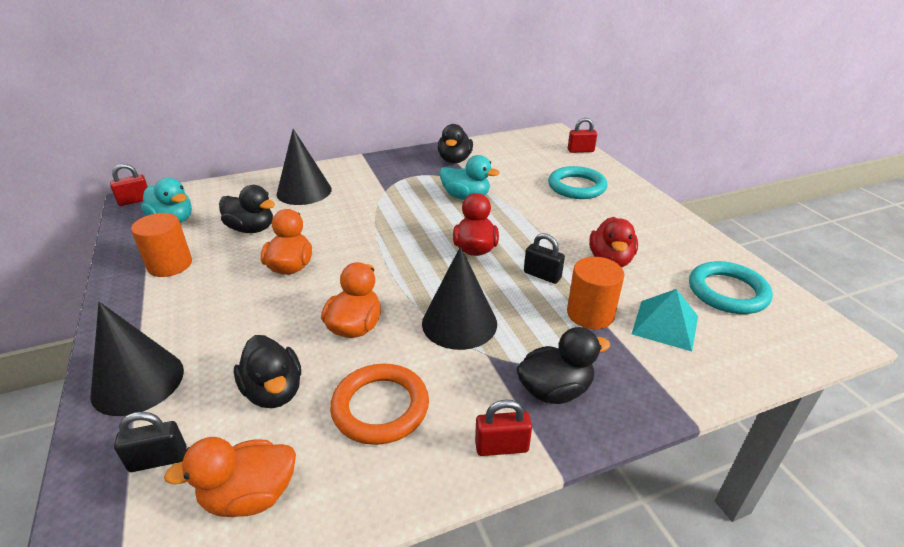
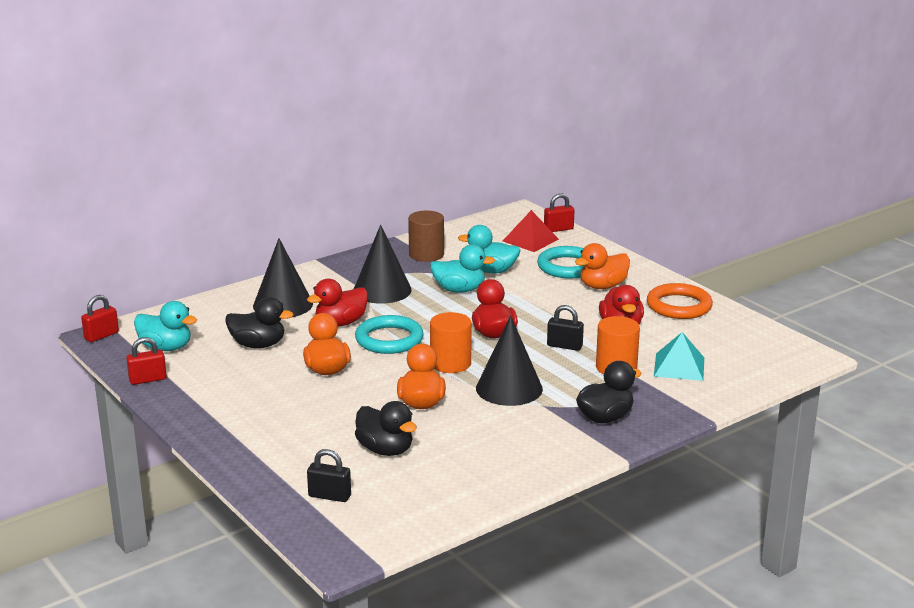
camera: 15 degrees left, 10 degrees down
black cone [90,302,184,416] -> black cone moved to [354,225,412,304]
black padlock [114,412,187,472] -> black padlock turned 45 degrees clockwise [307,449,351,502]
orange cylinder [131,213,192,277] -> orange cylinder moved to [430,312,472,373]
orange duck [164,437,296,517] -> orange duck moved to [575,243,630,289]
orange ring [330,364,429,445] -> orange ring moved to [647,283,713,319]
black duck [438,124,473,164] -> brown cylinder [408,211,444,262]
red padlock [475,400,532,456] -> red padlock moved to [126,337,167,385]
turquoise ring [689,261,773,314] -> turquoise ring moved to [355,315,424,354]
none -> red duck [307,279,368,326]
none -> turquoise duck [458,225,520,273]
none -> red pyramid [503,210,559,252]

